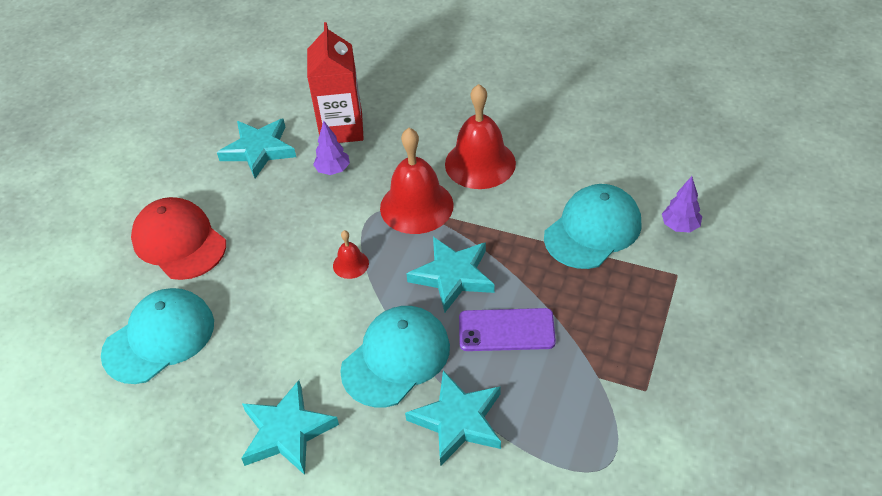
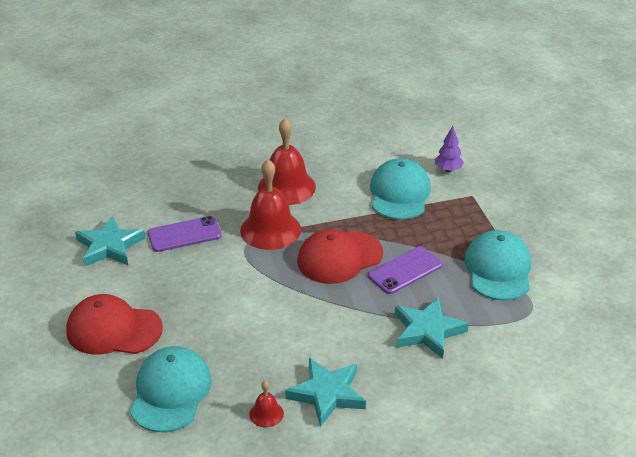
camera: 40 degrees left, 10 degrees down
red carton [307,22,364,143] -> none
purple tree [313,121,350,175] -> purple phone [147,216,222,252]
red bell [333,230,369,279] -> red bell moved to [249,381,284,428]
turquoise cap [340,306,450,407] -> turquoise cap moved to [464,230,531,301]
turquoise star [406,237,495,313] -> red cap [297,229,383,284]

